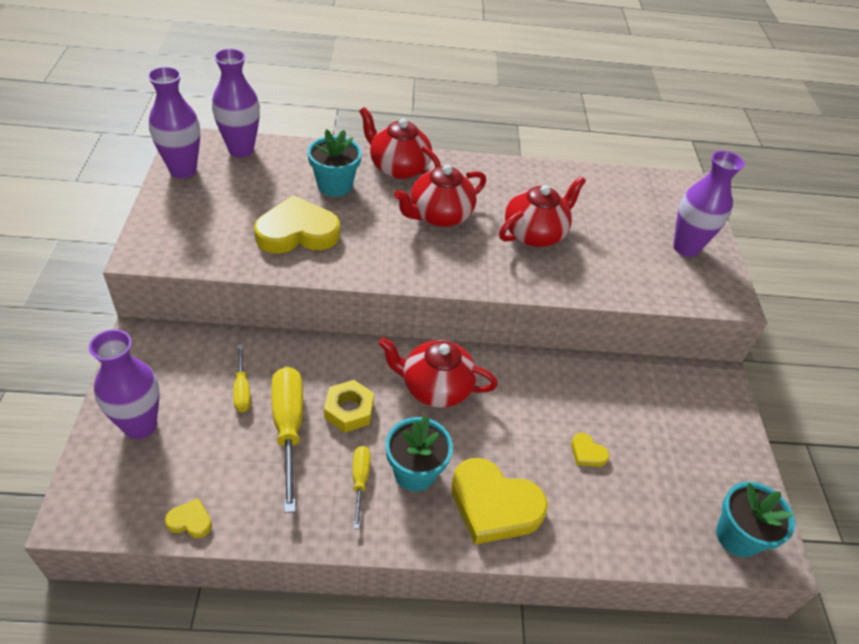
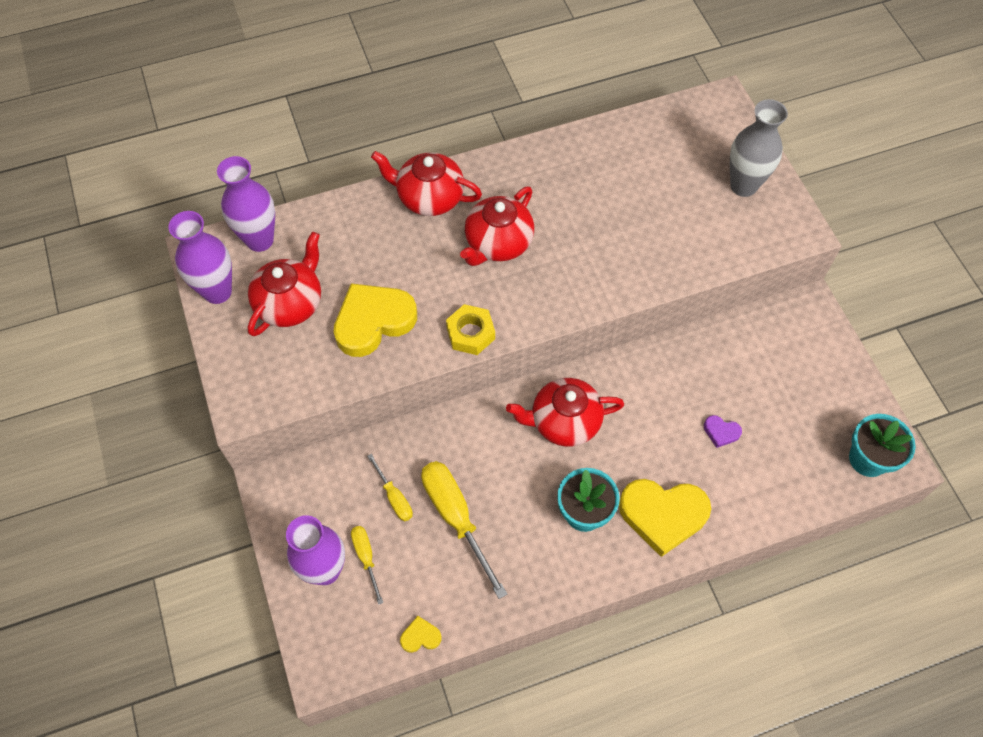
camera: 15 degrees left, 15 degrees up
turquoise flower pot [307,129,362,197] -> none
yellow nut [324,380,374,433] -> yellow nut moved to [446,304,495,355]
yellow screwdriver [353,446,370,529] -> yellow screwdriver moved to [351,526,383,605]
red teapot [499,176,586,247] -> red teapot moved to [248,231,321,336]
yellow heart [571,433,609,467] -> purple heart [704,415,742,448]
purple vase [673,151,744,257] -> grey vase [730,99,788,197]

